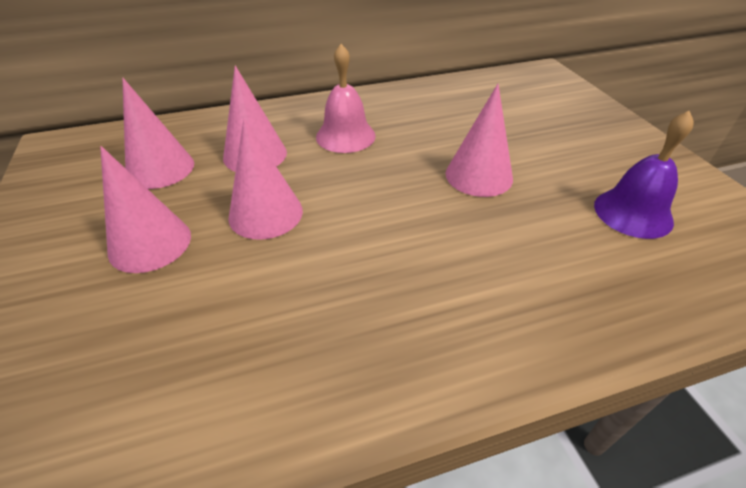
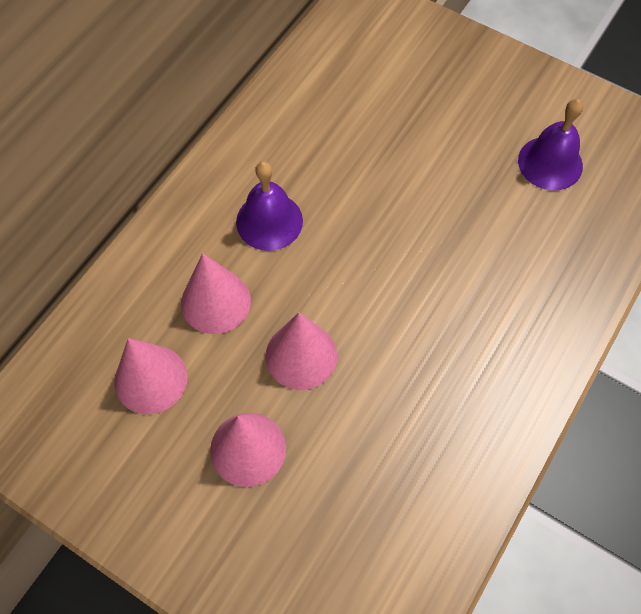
camera: 40 degrees left, 20 degrees up
pink bell [316,44,376,153] -> purple bell [236,161,303,251]
pink cone [445,84,513,197] -> none

